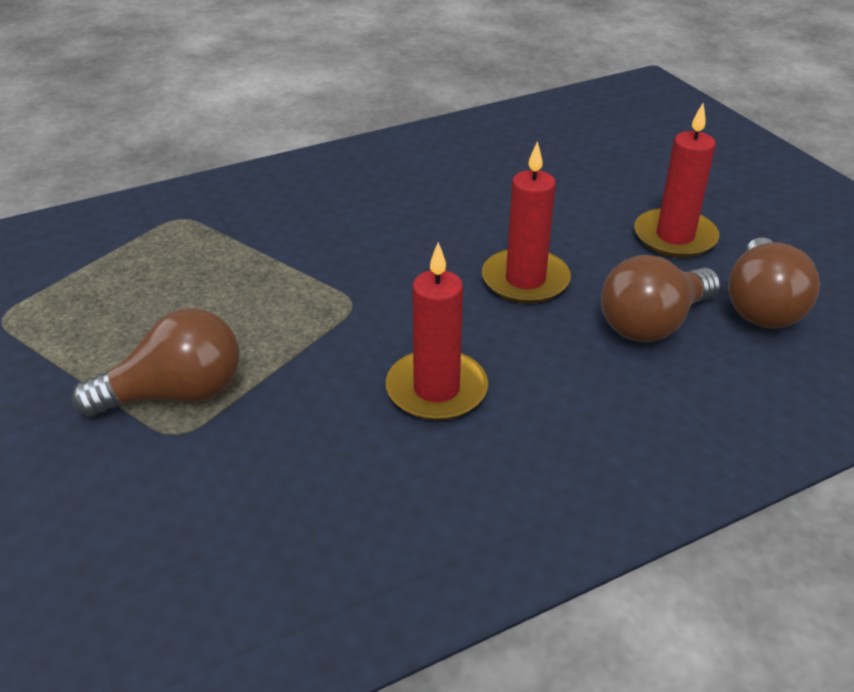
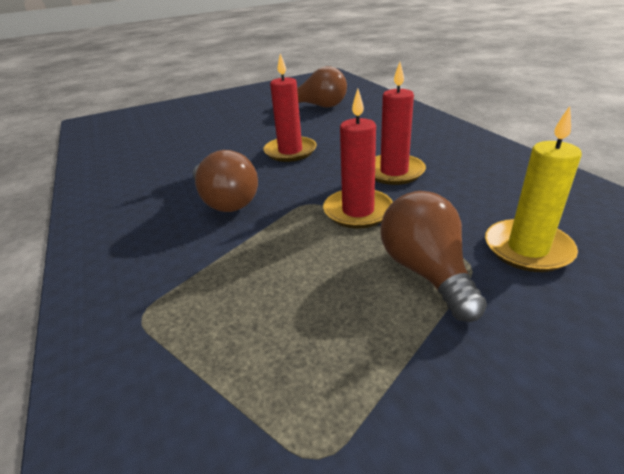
camera: 85 degrees left, 5 degrees down
brown light bulb [601,255,720,342] -> brown light bulb moved to [193,150,258,212]
red candle [634,103,719,258] -> red candle moved to [323,89,393,229]
none -> yellow candle [485,106,582,272]

